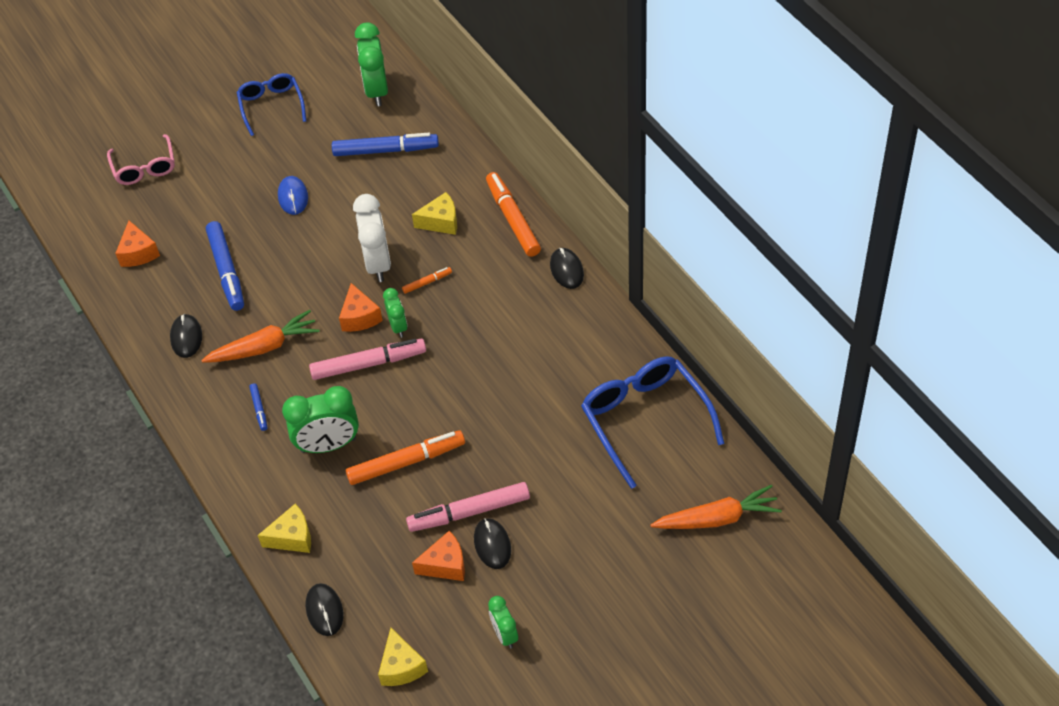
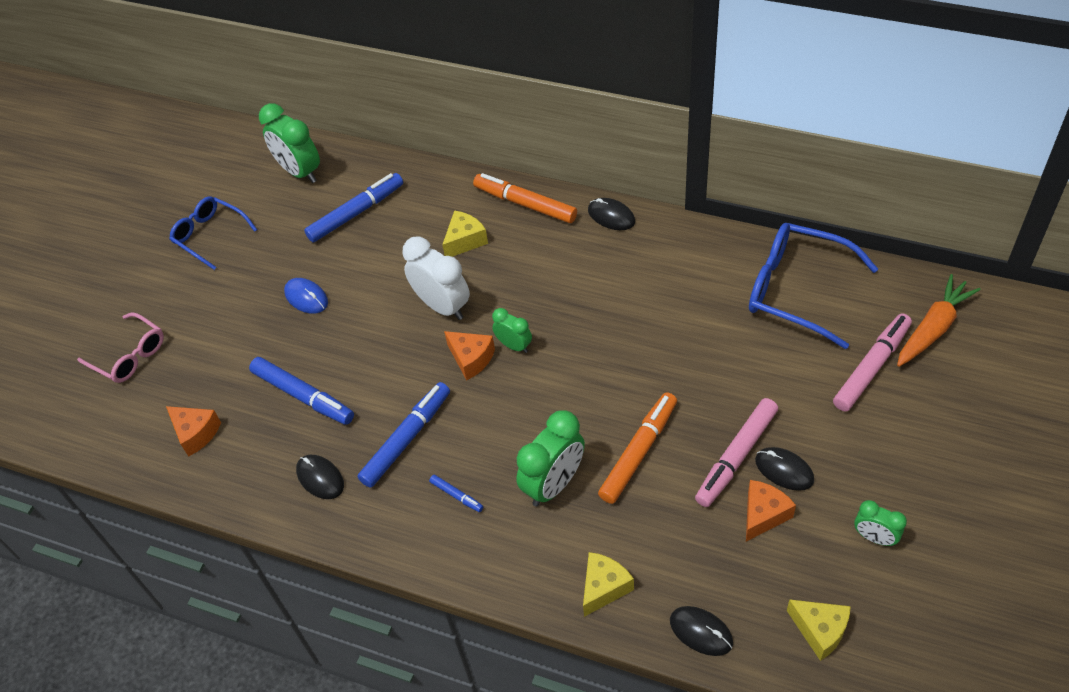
camera: 35 degrees left, 0 degrees up
orange carrot [201,310,320,363] -> blue marker [357,382,450,488]
pink marker [309,339,426,380] -> pink marker moved to [833,313,912,412]
orange marker [402,267,452,294] -> none

